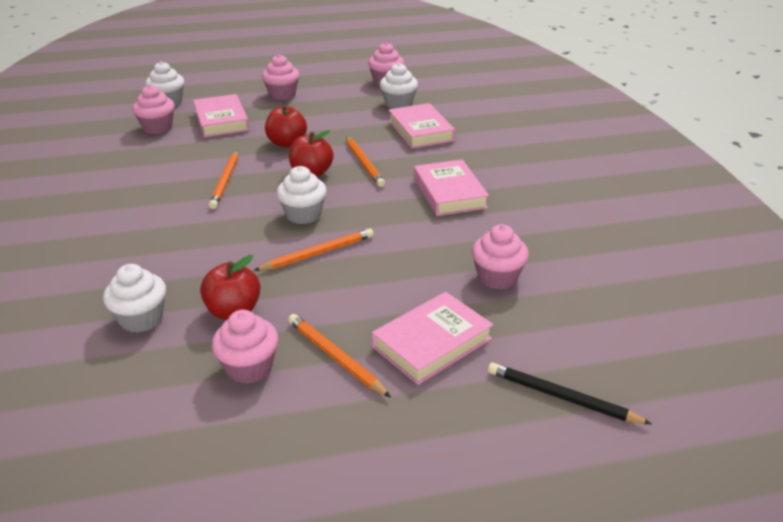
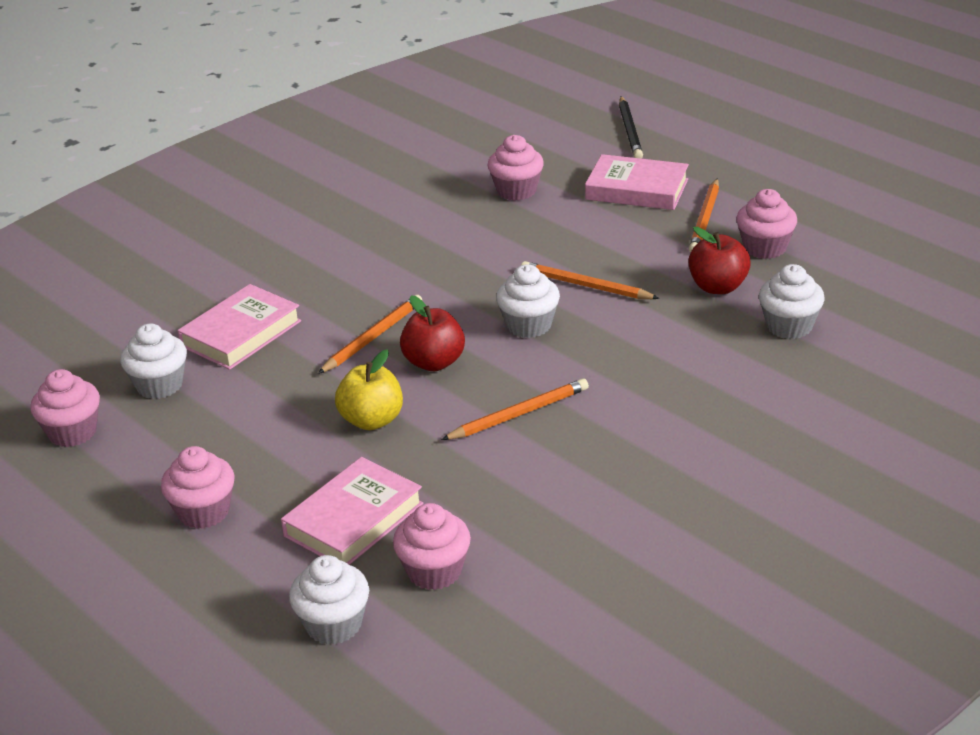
camera: 120 degrees left, 0 degrees up
red apple [265,105,307,147] -> yellow apple [335,349,403,430]
pink book [414,159,489,216] -> none

